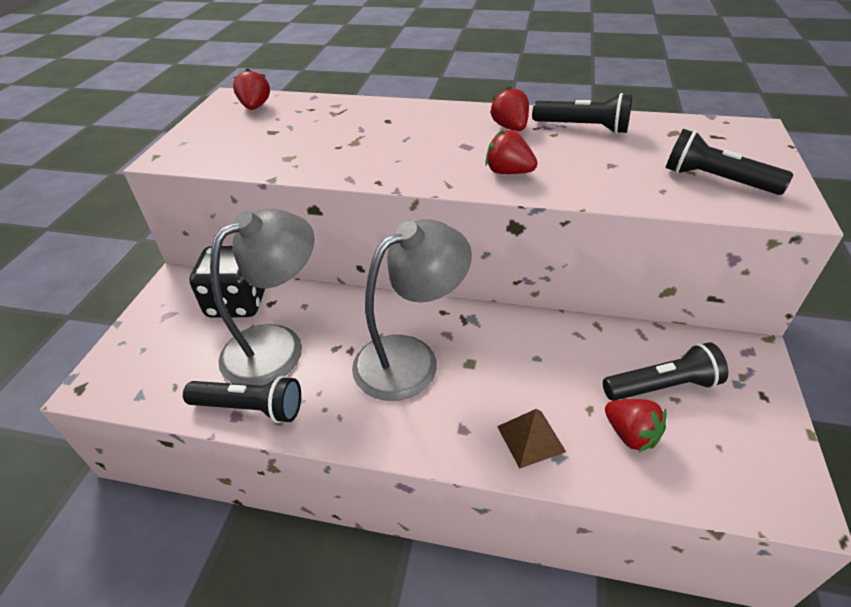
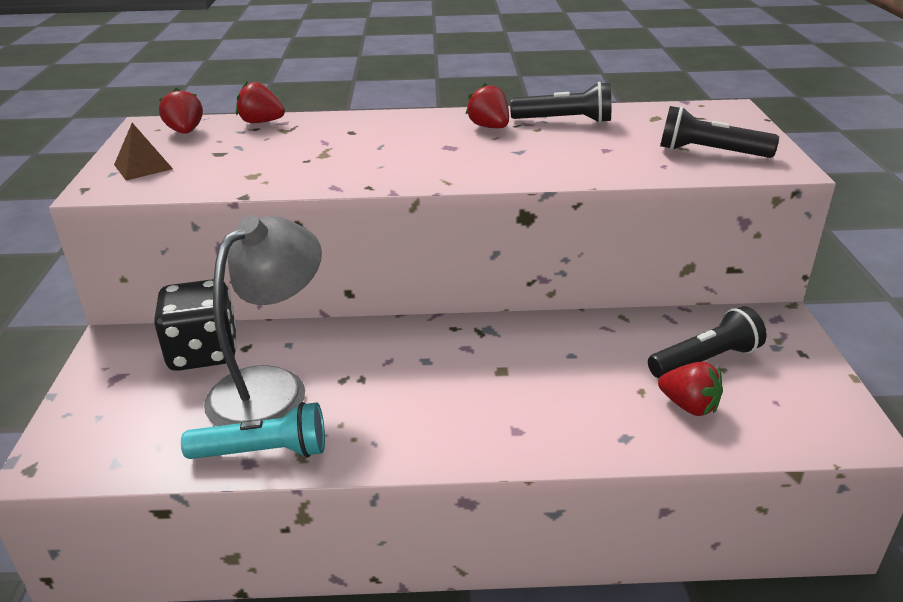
camera: 15 degrees left, 10 degrees down
black flashlight [183,376,301,423] -> turquoise flashlight [181,402,325,459]
grey lamp [352,219,472,401] -> none
red strawberry [485,129,538,174] -> red strawberry moved to [236,81,285,123]
brown pyramid [497,409,566,469] -> brown pyramid moved to [114,123,173,181]

